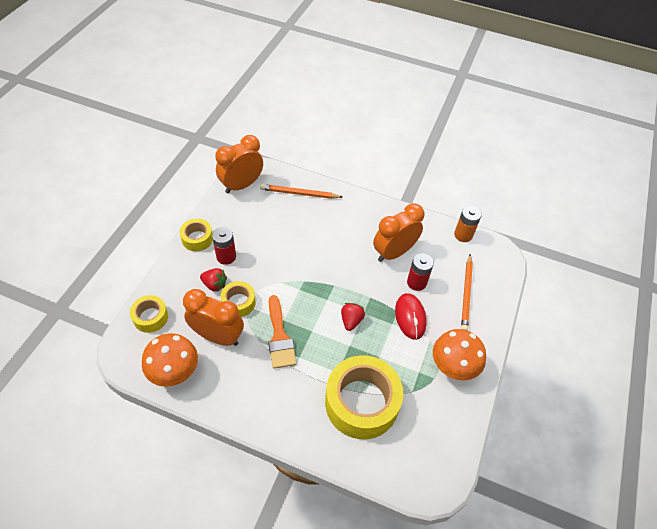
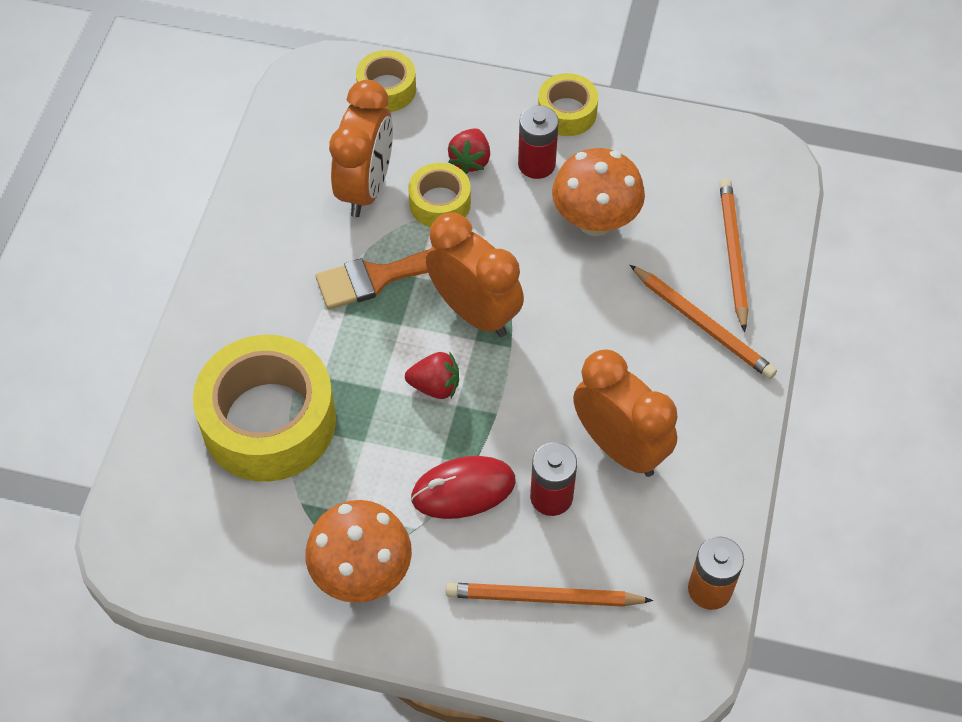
camera: 85 degrees right, 5 degrees up
orange mushroom [142,333,198,387] -> orange mushroom moved to [552,148,645,236]
orange clock [215,135,263,193] -> orange clock moved to [426,213,524,337]
none -> orange pencil [630,265,777,379]

